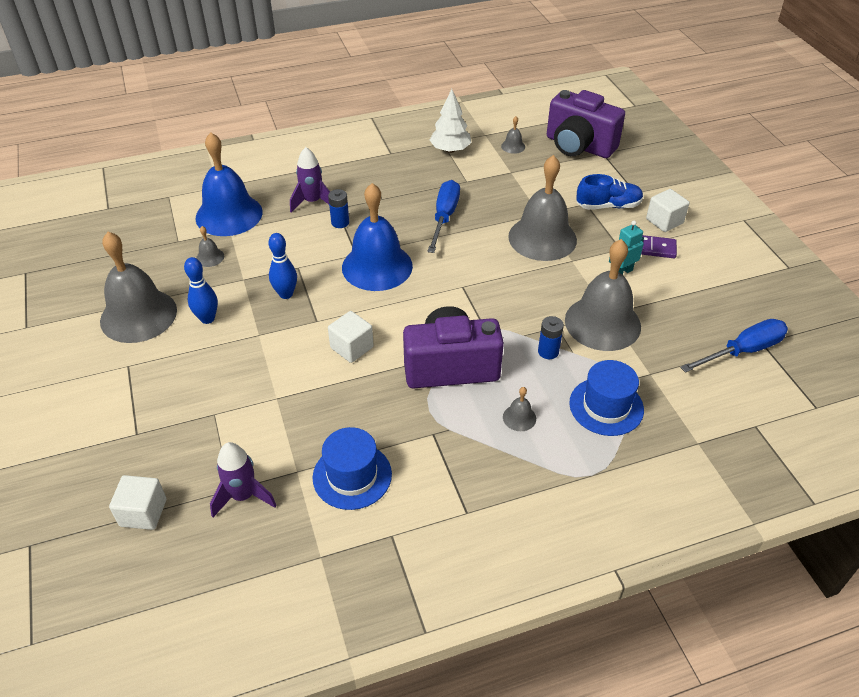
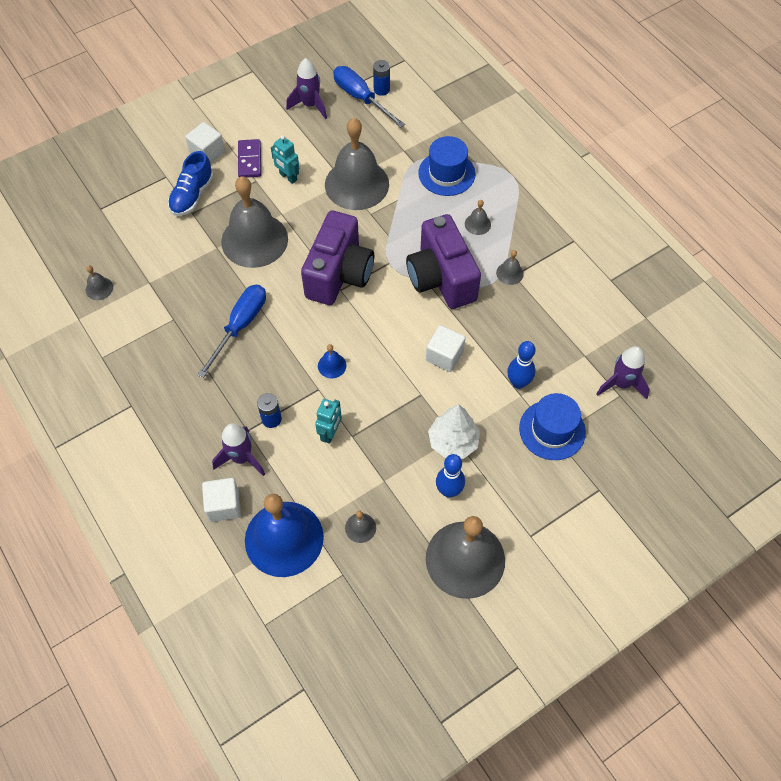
camera: 105 degrees left, 15 degrees up
white cube [109,475,166,530] -> white cube moved to [202,478,241,522]
blue bowling pin [268,233,297,299] -> blue bowling pin moved to [507,341,536,389]
blue hat [312,427,392,510] -> blue hat moved to [519,393,586,460]
blue bell [342,183,413,291] -> blue bell [318,344,347,379], size x0.40
blue screwdriver [427,180,460,253] -> blue screwdriver turned 120 degrees clockwise [197,285,266,378]
white tree [430,89,472,153] -> white tree moved to [428,404,480,459]
blue battery [538,316,564,359] -> blue battery moved to [373,60,390,96]
purple camera [547,90,625,158] -> purple camera moved to [301,211,374,305]
blue shoe [576,174,643,210] -> blue shoe turned 135 degrees counterclockwise [168,151,214,216]
none -> purple rocket [286,58,327,119]
none -> turquoise robot [315,399,342,444]
none -> grey bell [496,250,524,285]

